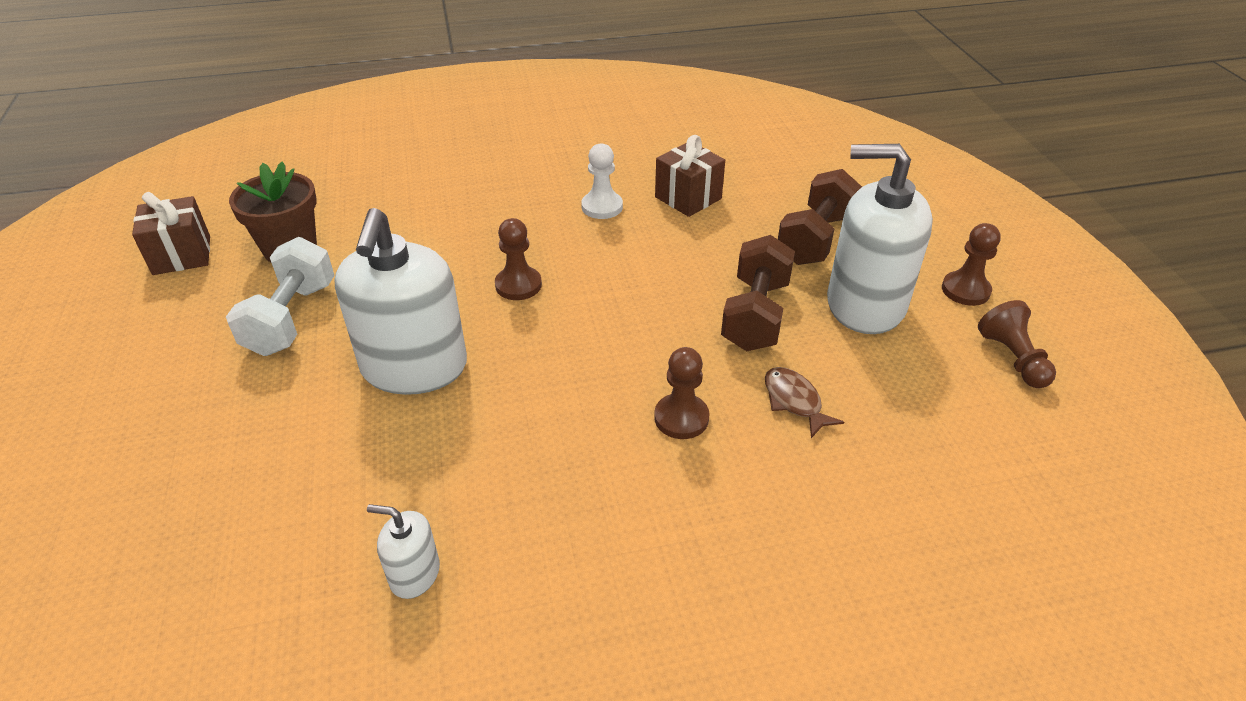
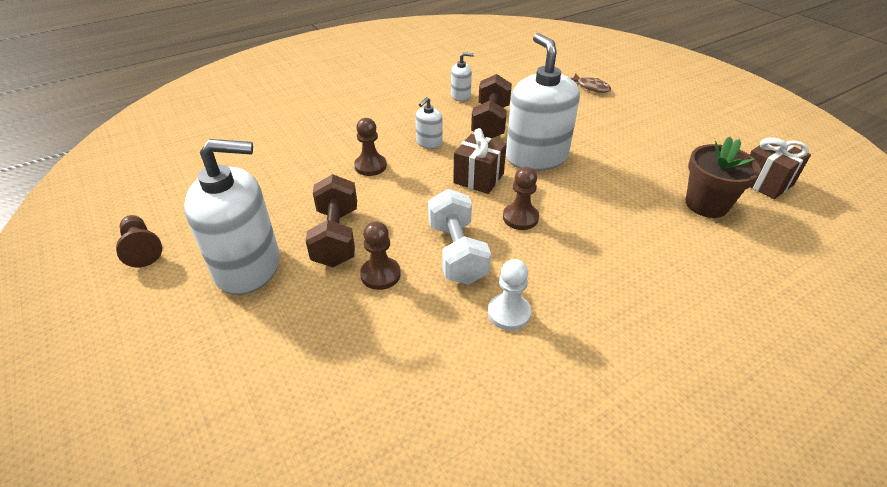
camera: 160 degrees right, 0 degrees up
white dumbbell [226,237,335,356] -> white dumbbell moved to [428,189,491,285]
brown gift [655,135,725,217] -> brown gift moved to [453,128,507,194]
brown fish [765,367,844,438] -> brown fish moved to [570,73,611,93]
brown dumbbell [778,169,862,265] -> brown dumbbell moved to [471,74,512,138]
brown pawn [942,223,1001,306] -> brown pawn moved to [360,221,401,290]
none -> white soap dispenser [415,97,443,149]

